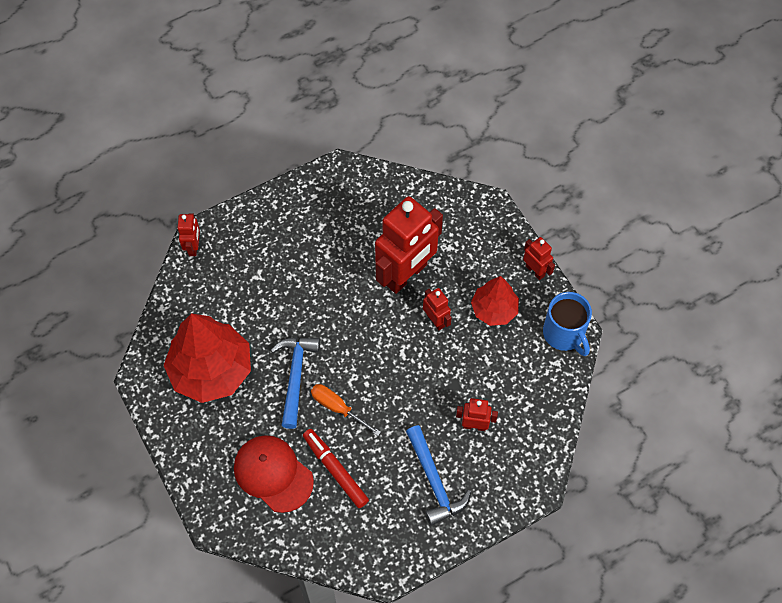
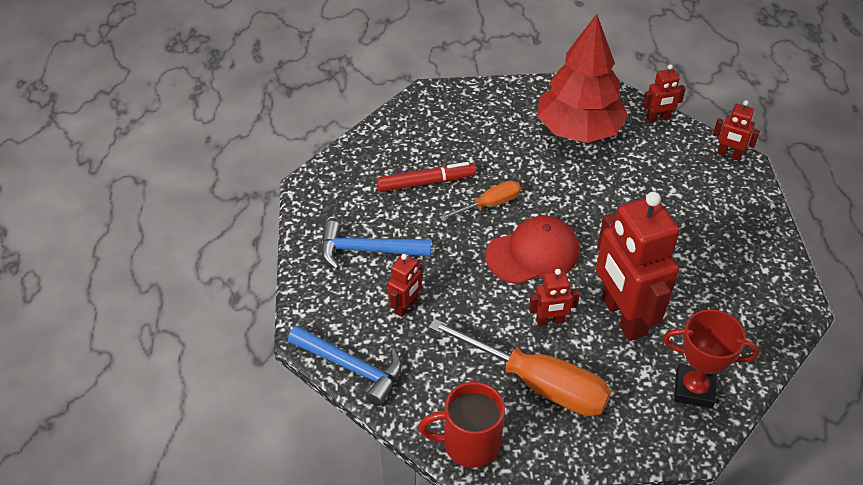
camera: 115 degrees right, 15 degrees down
red cap [234,435,314,513] -> red cap moved to [485,216,580,284]
blue hammer [271,338,320,429] -> blue hammer moved to [288,326,402,406]
red tree [471,276,519,326] -> orange screwdriver [429,318,611,416]
red robot [523,237,555,280] -> red robot moved to [643,64,686,123]
blue mug [543,292,592,356] -> red mug [418,382,505,468]
none -> red trophy [663,310,759,408]

